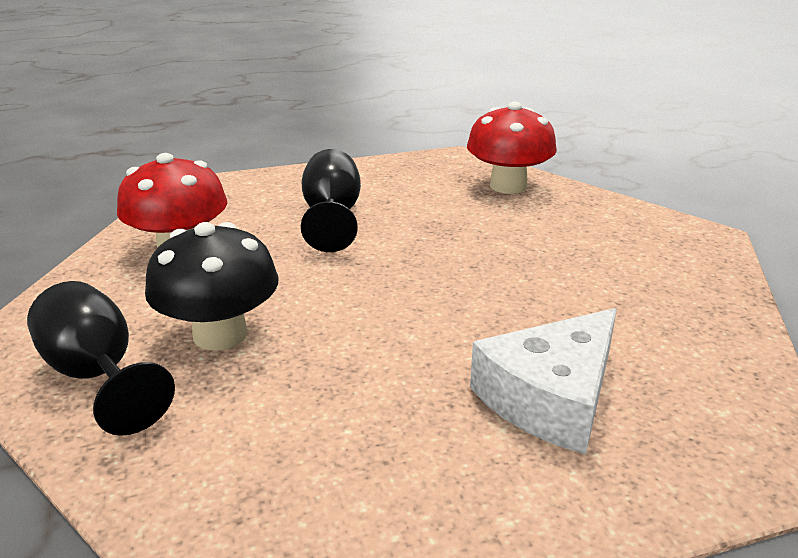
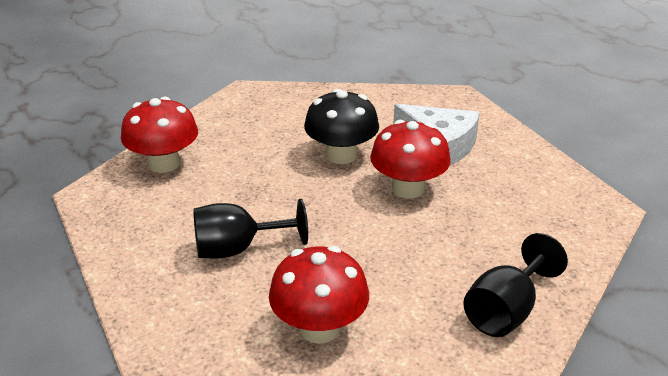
camera: 100 degrees left, 5 degrees up
black mushroom [145,222,278,351] -> black mushroom moved to [304,89,379,164]
none -> red mushroom [370,120,451,199]

